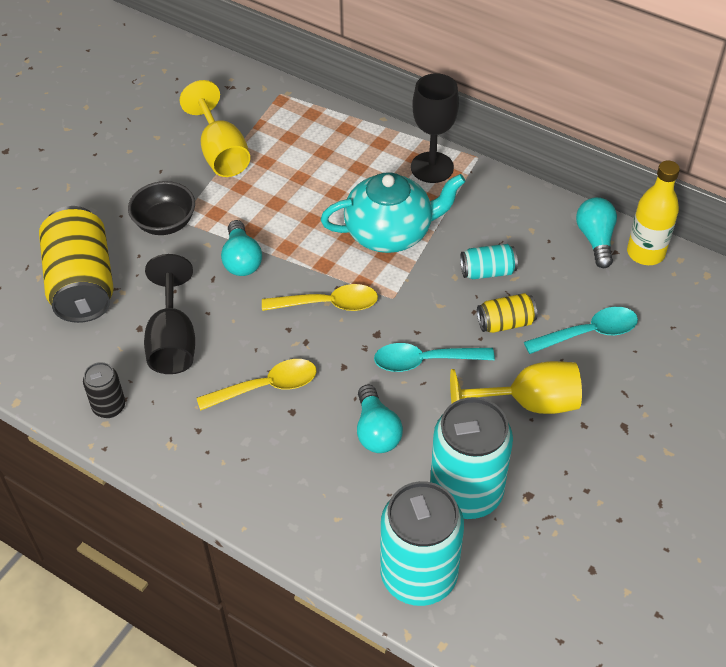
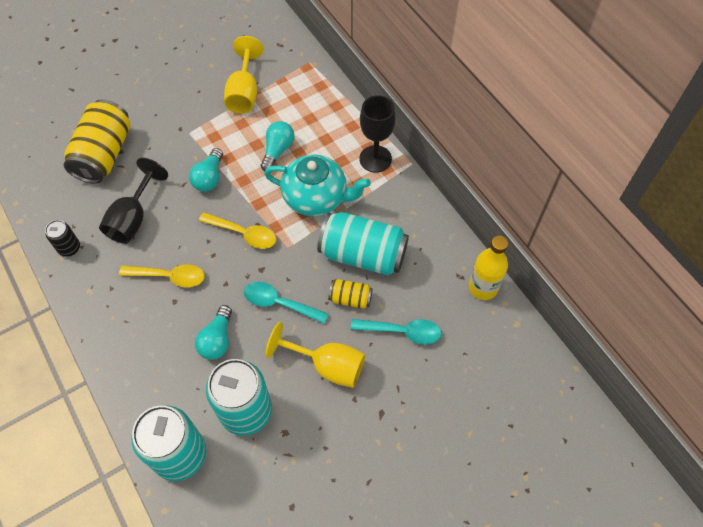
camera: 25 degrees right, 10 degrees up
black bowl [128,181,195,235] -> none
turquoise can [460,244,518,279] -> turquoise can [317,212,409,276], size x2.06
turquoise light bulb [576,197,617,268] -> turquoise light bulb moved to [261,121,295,172]

